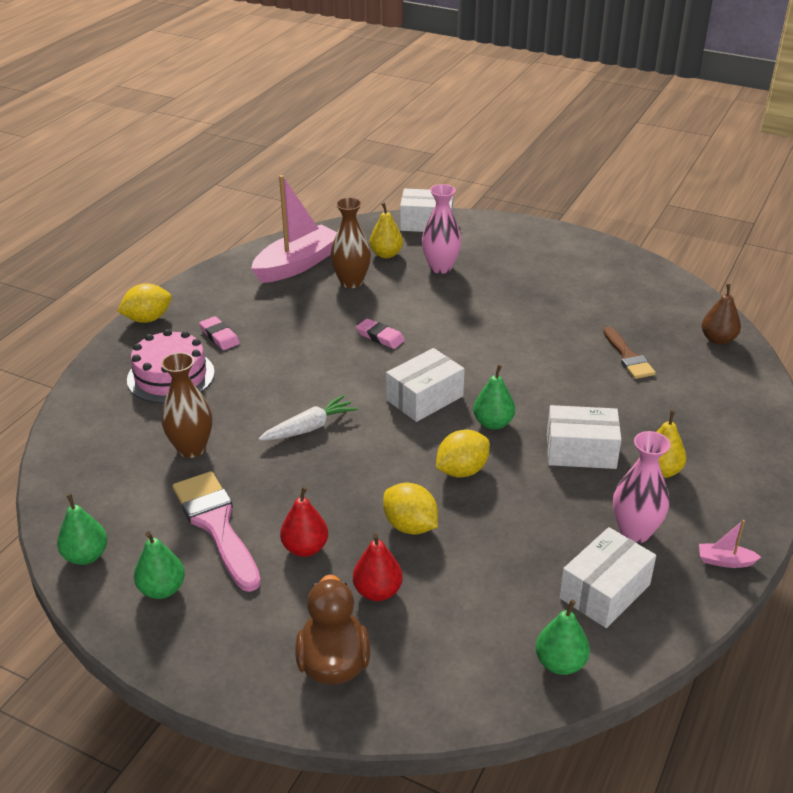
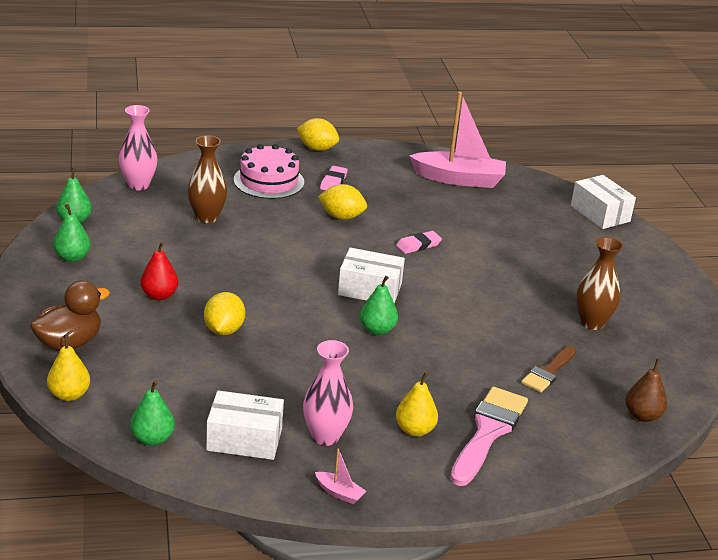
camera: 50 degrees right, 5 degrees down
pink brush [173,471,261,592] -> pink brush moved to [450,387,528,486]
white carrot [258,395,358,441] -> none
brown vase [330,197,371,288] -> brown vase moved to [576,237,623,330]
red pear [353,533,403,601] -> none
pink eraser [356,318,405,349] -> pink eraser turned 60 degrees clockwise [396,231,442,254]
yellow pear [370,203,403,258] -> yellow pear moved to [47,335,90,401]
pink vase [422,184,462,274] -> pink vase moved to [119,105,158,191]
yellow lemon [436,429,490,477] -> yellow lemon moved to [318,184,367,220]
white box [547,405,621,469] -> none
pink boat [699,520,761,568] -> pink boat turned 150 degrees clockwise [315,448,366,504]

